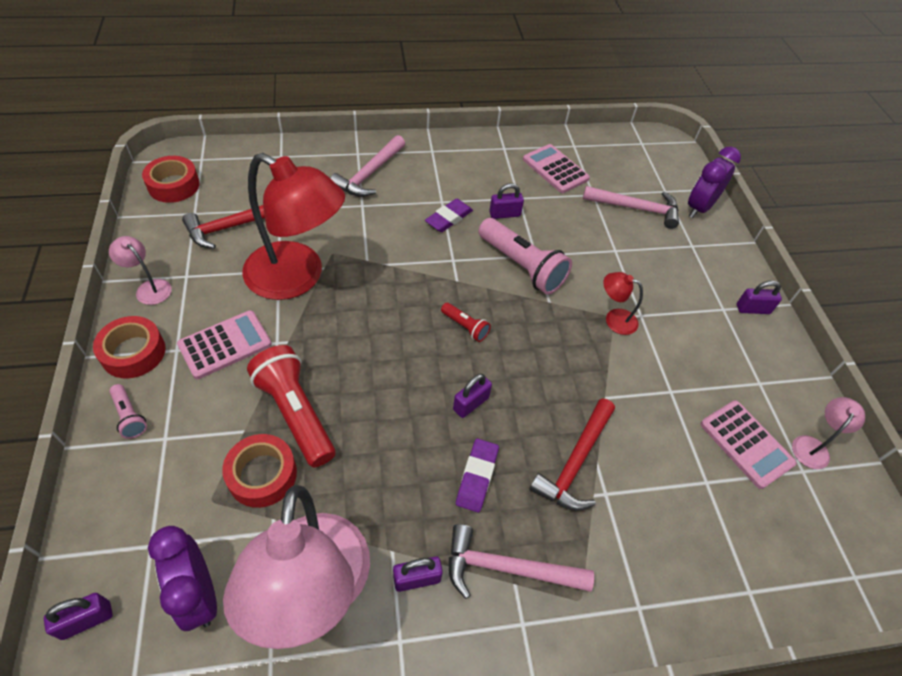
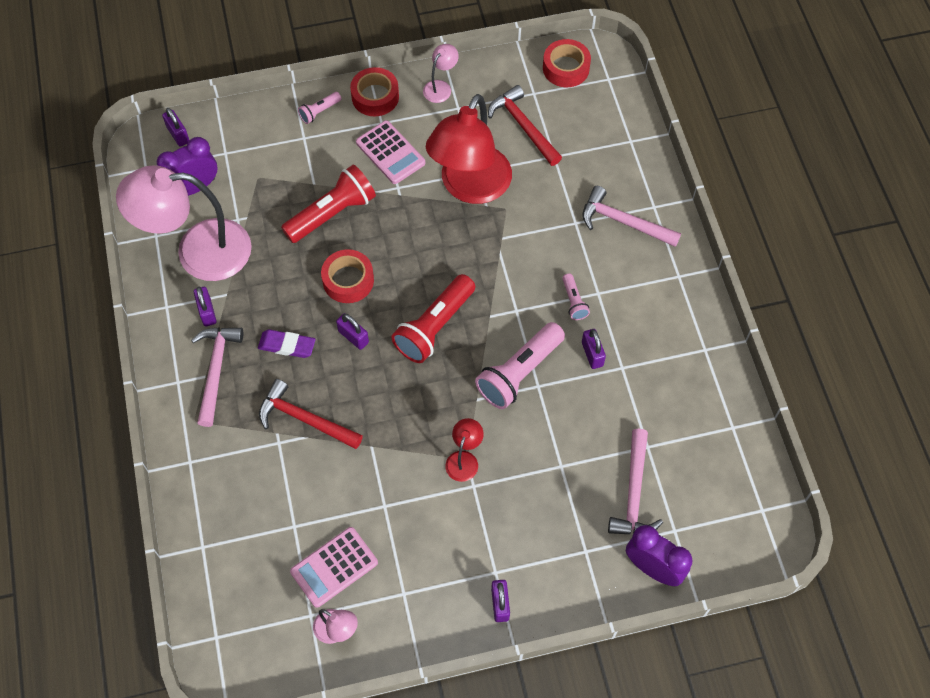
camera: 90 degrees right, 10 degrees up
red tape [222,434,297,508] -> red tape moved to [321,249,374,303]
purple eraser [425,199,473,232] -> pink flashlight [562,273,590,320]
red flashlight [441,303,491,342] -> red flashlight [391,274,475,363], size x2.06
pink calculator [523,144,590,193] -> none

